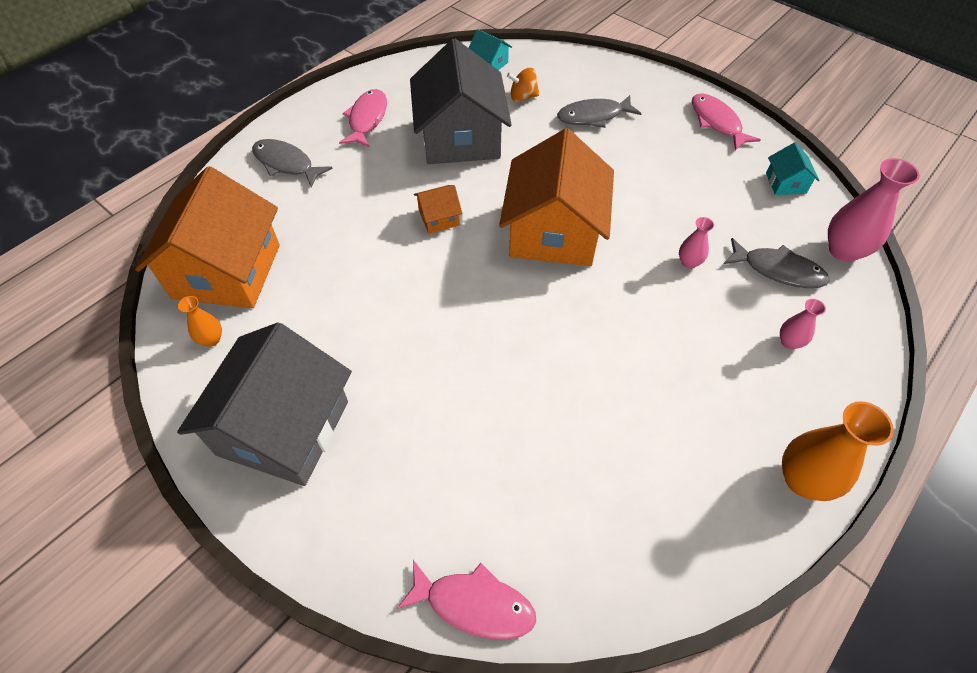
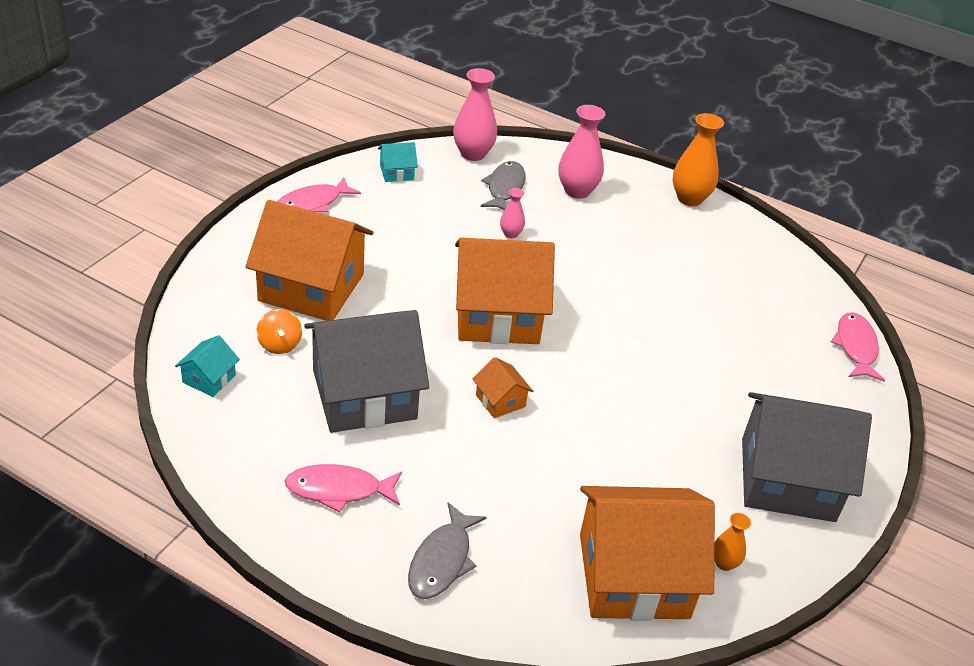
camera: 105 degrees left, 15 degrees down
grey fish [557,95,642,128] -> orange house [245,200,373,321]
pink vase [780,299,826,349] -> pink vase [558,105,606,199], size x1.90

